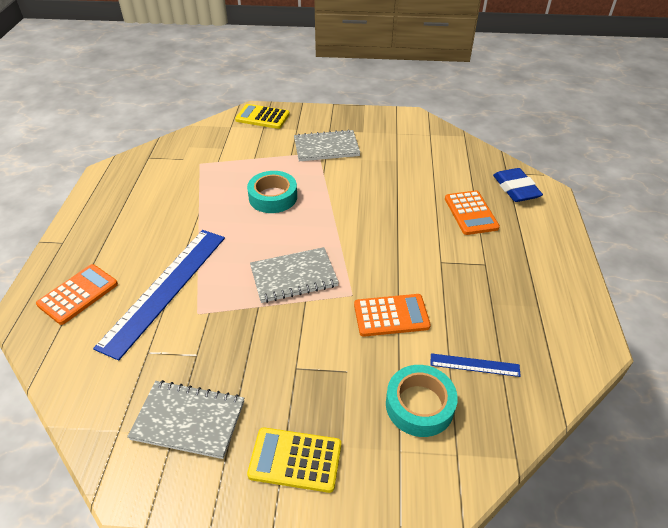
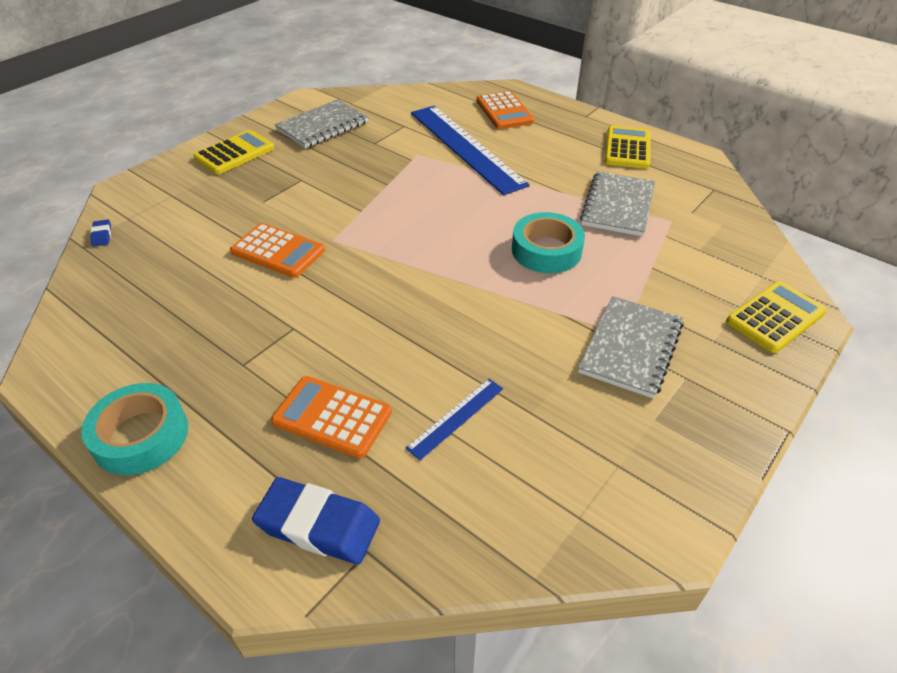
camera: 125 degrees right, 0 degrees up
grey notebook [250,247,339,303] -> grey notebook moved to [580,171,655,236]
orange calculator [354,294,431,337] -> orange calculator turned 90 degrees counterclockwise [230,223,325,278]
turquoise tape [386,365,458,437] -> turquoise tape moved to [81,383,188,475]
blue ruler [430,353,521,377] -> blue ruler moved to [405,379,503,460]
none -> blue eraser [90,220,111,247]
none -> yellow calculator [605,126,650,169]

